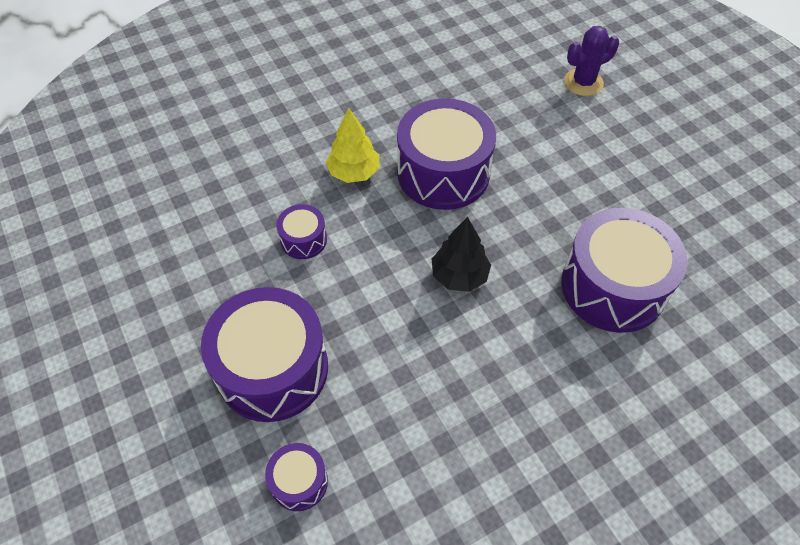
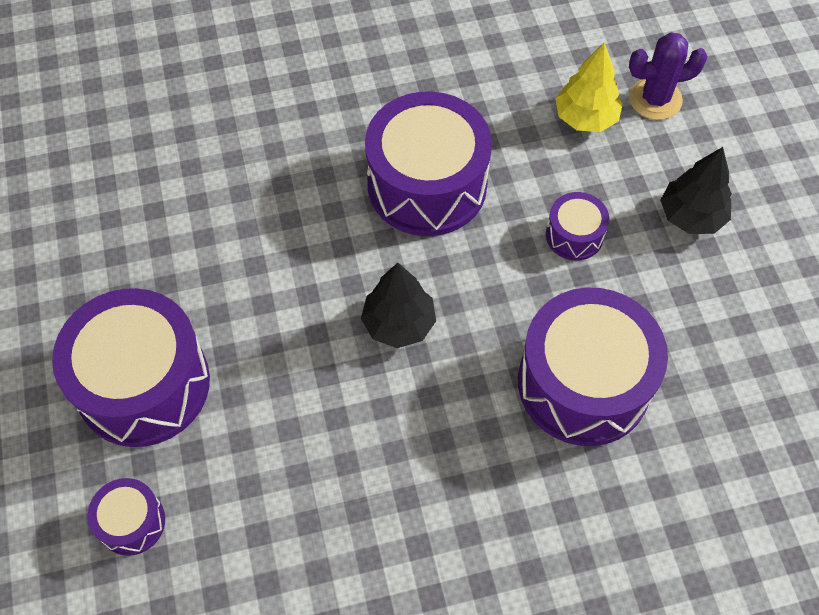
camera: 15 degrees right, 5 degrees up
purple drum [276,204,327,259] -> purple drum moved to [546,192,609,260]
yellow tree [326,108,379,183] -> yellow tree moved to [555,42,623,132]
none -> black tree [660,147,732,234]

